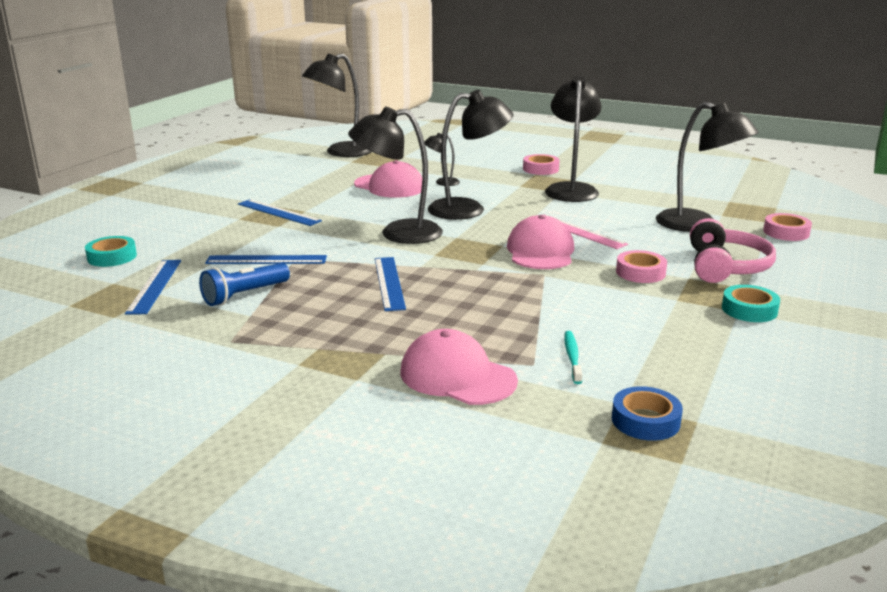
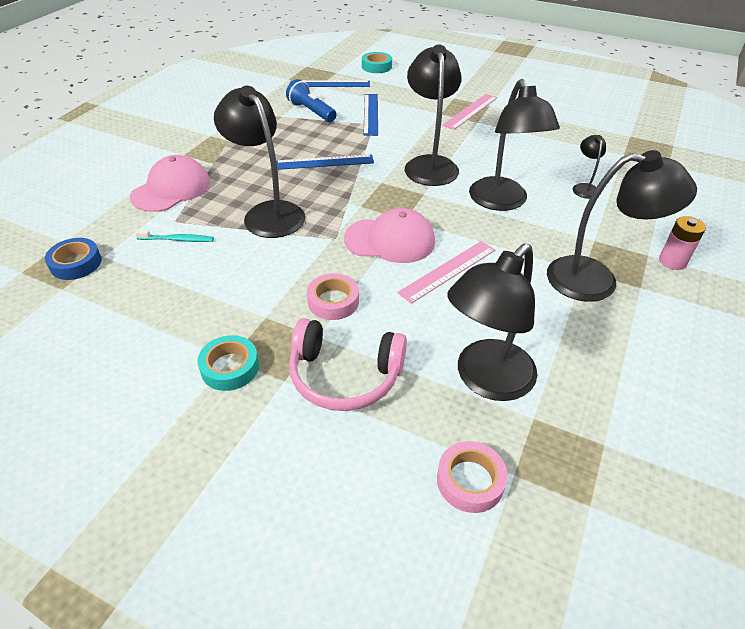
camera: 90 degrees right, 20 degrees up
blue ruler [238,199,322,226] -> pink ruler [442,94,497,130]
black lamp [302,53,371,157] -> black lamp moved to [214,86,305,238]
pink cap [354,160,422,198] -> none
pink tape [523,154,560,175] -> pink battery [659,216,706,270]

